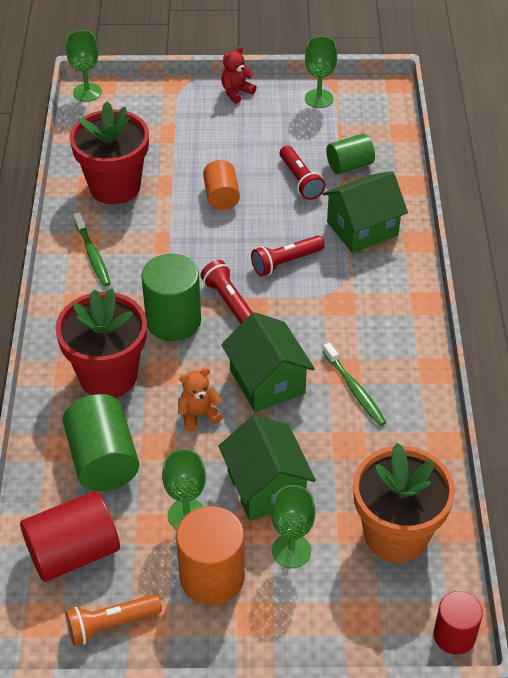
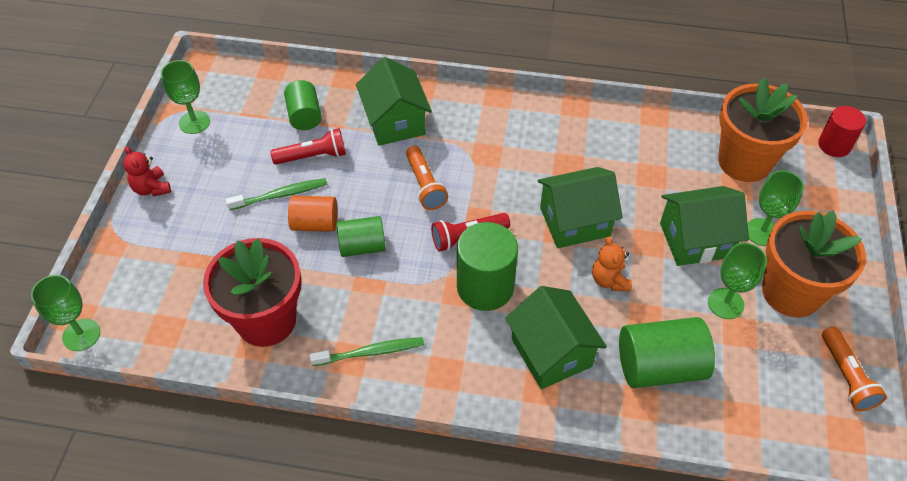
camera: 80 degrees left, 5 degrees up
red cylinder [20,491,120,582] -> none
red flower pot [55,288,147,398] -> green house [505,286,607,389]
orange cylinder [176,506,245,605] -> orange flower pot [762,210,866,318]
red flashlight [251,235,325,276] -> orange flashlight [406,146,448,210]
green toothbrush [323,343,387,426] -> green toothbrush moved to [226,178,327,210]
none -> green cylinder [336,216,386,257]

